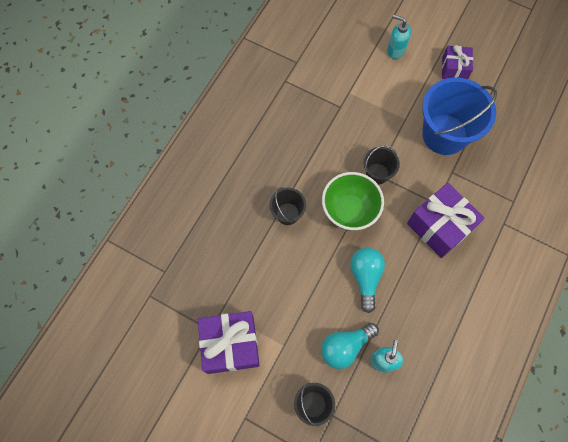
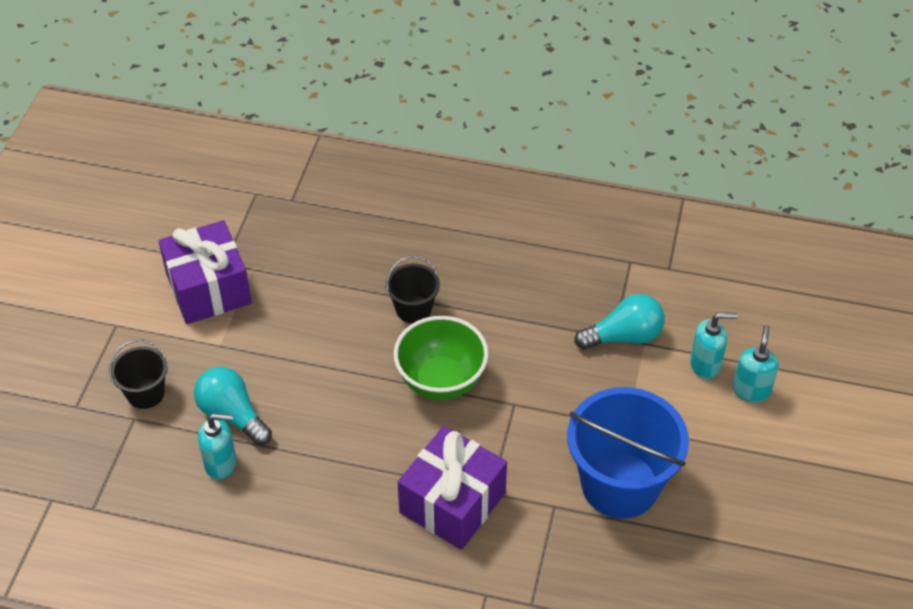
camera: 75 degrees right, 20 degrees down
turquoise light bulb [350,248,385,313] -> turquoise light bulb moved to [574,294,665,349]
black bucket [363,145,400,185] -> none
purple gift [442,45,473,79] -> none
none -> turquoise soap dispenser [690,313,738,379]

